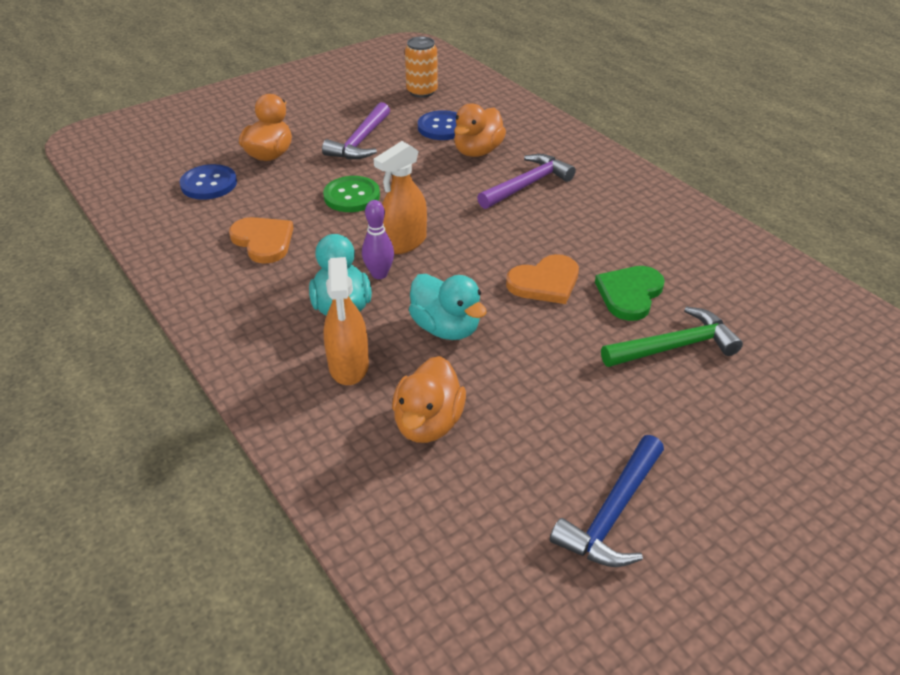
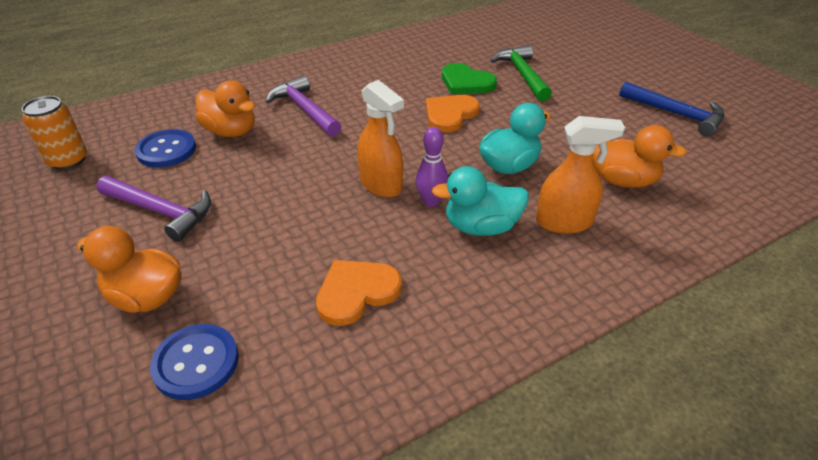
camera: 85 degrees left, 0 degrees up
green button [323,176,380,212] -> none
orange heart [506,254,579,304] -> orange heart turned 120 degrees counterclockwise [426,95,480,133]

